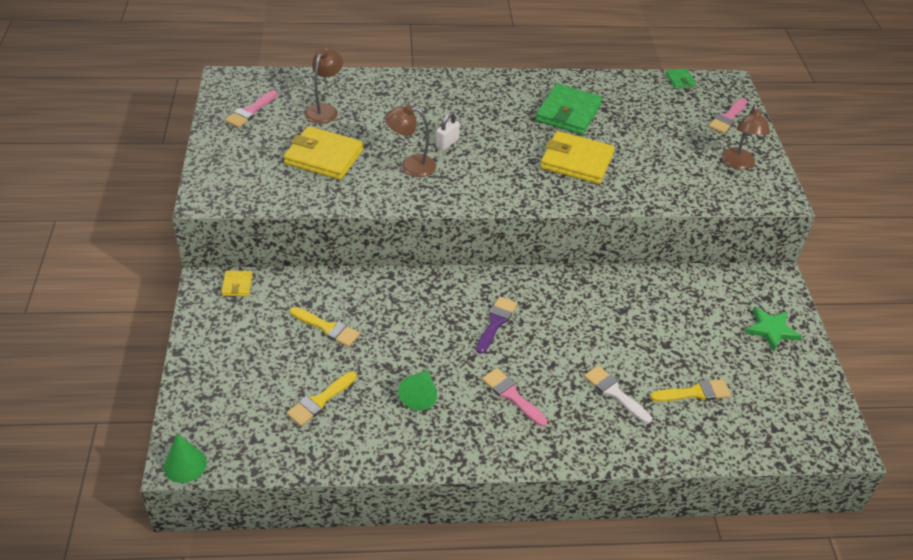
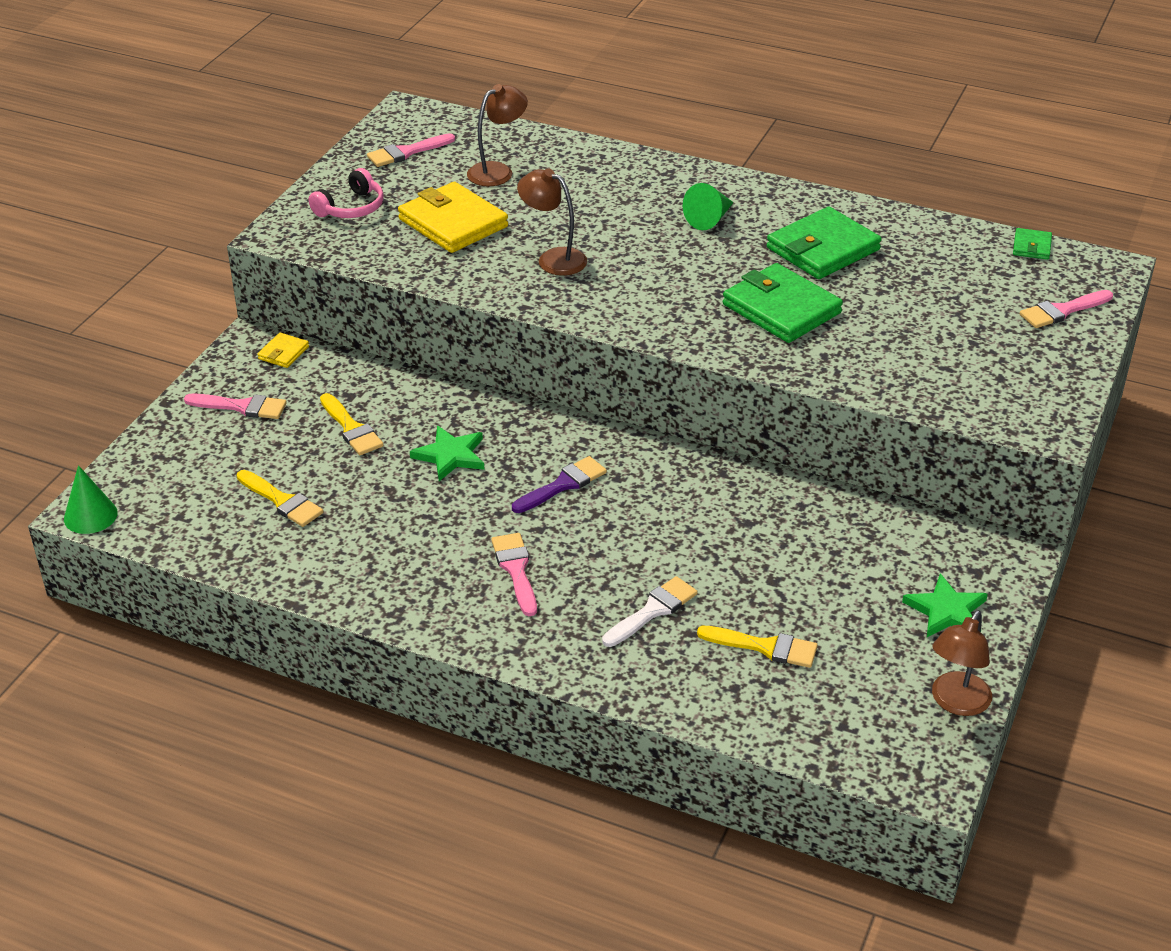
camera: 30 degrees right, 5 degrees down
yellow brush [286,371,357,426] -> yellow brush turned 120 degrees counterclockwise [237,470,323,527]
green cone [398,370,437,411] -> green cone moved to [683,183,734,230]
white padlock [436,112,460,150] -> none
yellow wallet [540,131,615,184] -> green wallet [723,263,843,343]
white brush [584,365,652,424] -> white brush turned 60 degrees clockwise [602,576,698,647]
brown lamp [721,105,770,170] -> brown lamp moved to [932,610,992,716]
none -> pink brush [184,393,287,419]
none -> pink headphones [309,168,384,218]
none -> green star [410,426,484,481]

